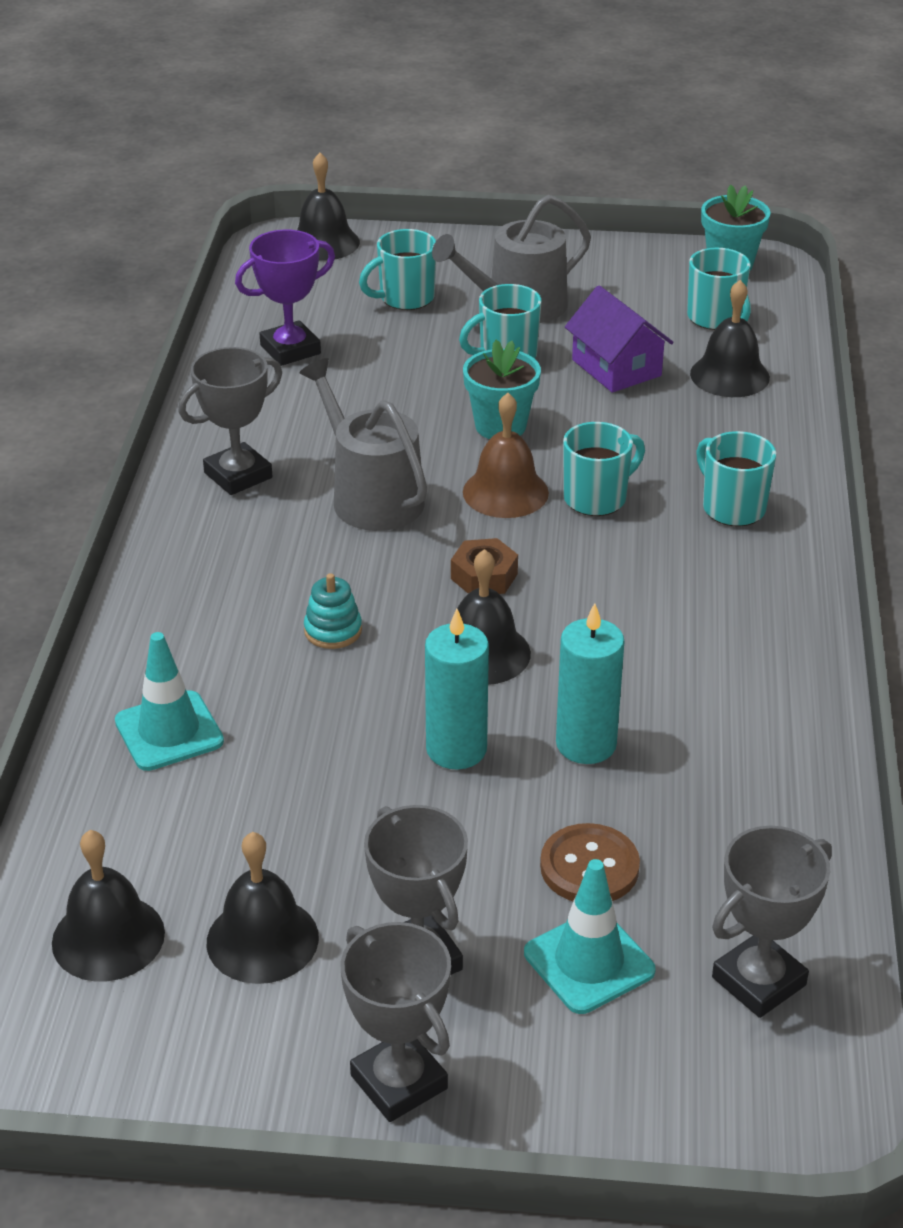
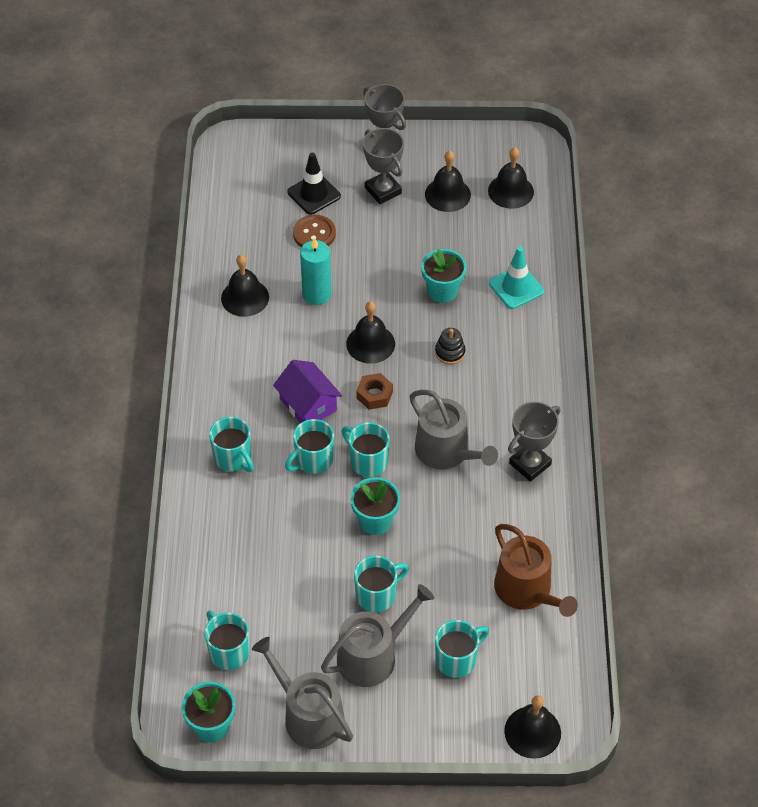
camera: 175 degrees right, 15 degrees up
purple trophy [235,230,335,366] -> brown watering can [494,524,578,617]
turquoise stacking toy [304,573,362,649] -> black stacking toy [435,328,465,364]
turquoise candle [425,609,489,769] -> none
brown bell [463,393,549,518] -> turquoise mug [342,422,390,477]
turquoise traffic cone [524,859,656,1014] -> black traffic cone [287,152,341,215]
purple house [565,286,674,393] -> purple house moved to [273,360,342,423]
black bell [690,280,770,397] -> black bell moved to [221,255,269,317]
grey trophy [712,825,832,1018] -> none
none -> grey watering can [252,637,353,749]
none -> turquoise flower pot [421,249,467,303]

